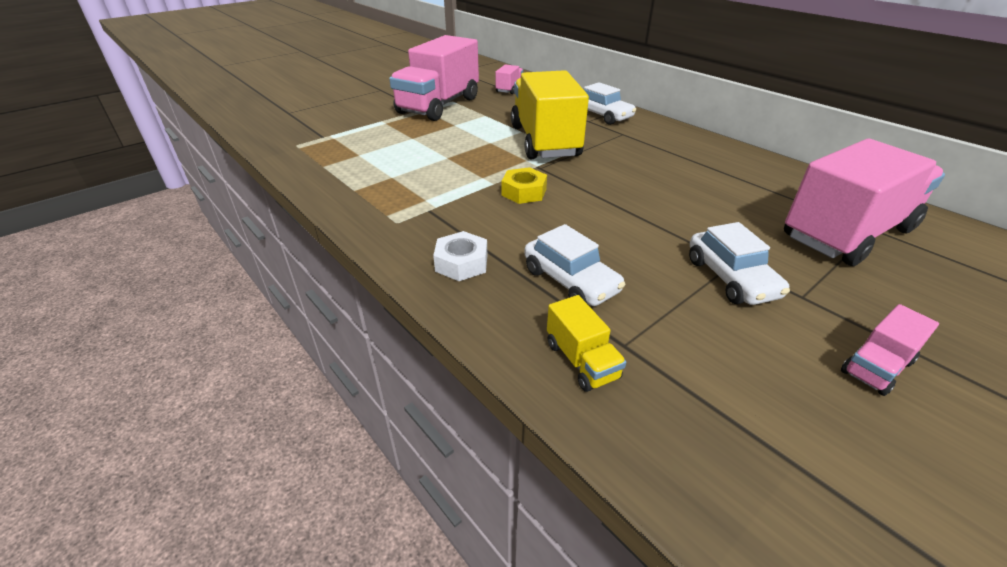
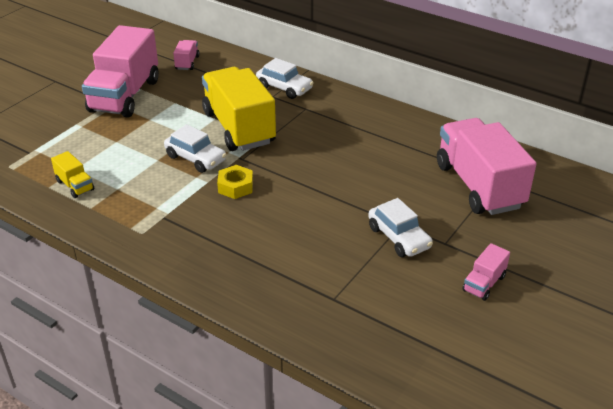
camera: 15 degrees left, 0 degrees up
white nut [433,231,487,281] -> none
white car [524,224,625,306] -> white car moved to [164,124,227,173]
yellow truck [547,295,626,392] -> yellow truck moved to [51,151,94,198]
pink truck [784,139,945,266] -> pink truck turned 60 degrees counterclockwise [437,118,536,215]

